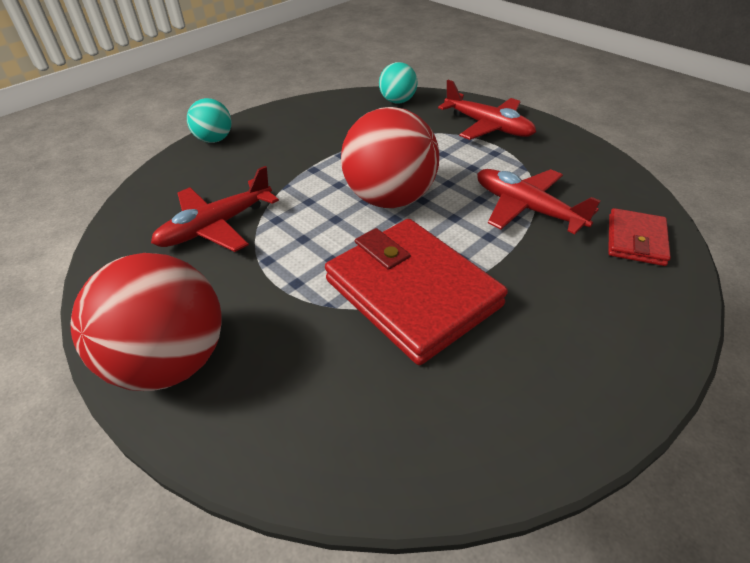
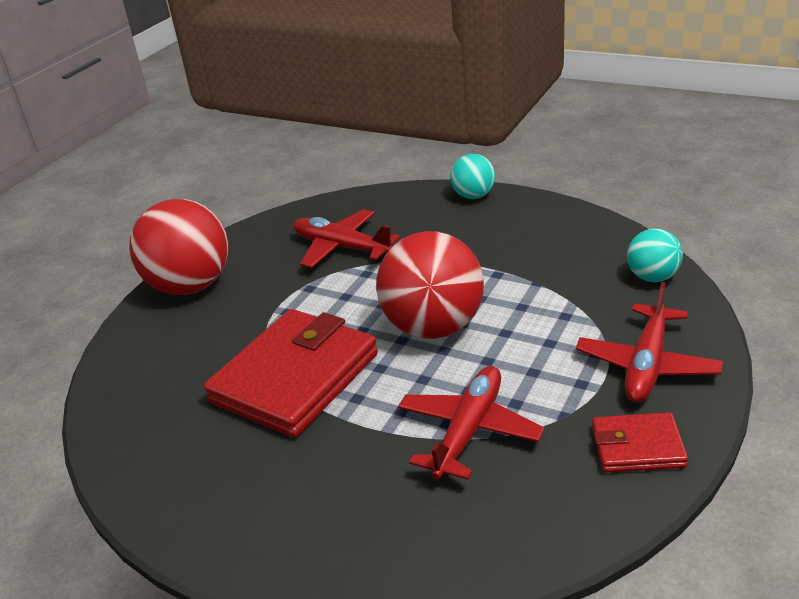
camera: 75 degrees right, 10 degrees down
red wallet [608,208,671,266] -> red wallet moved to [592,412,688,473]

